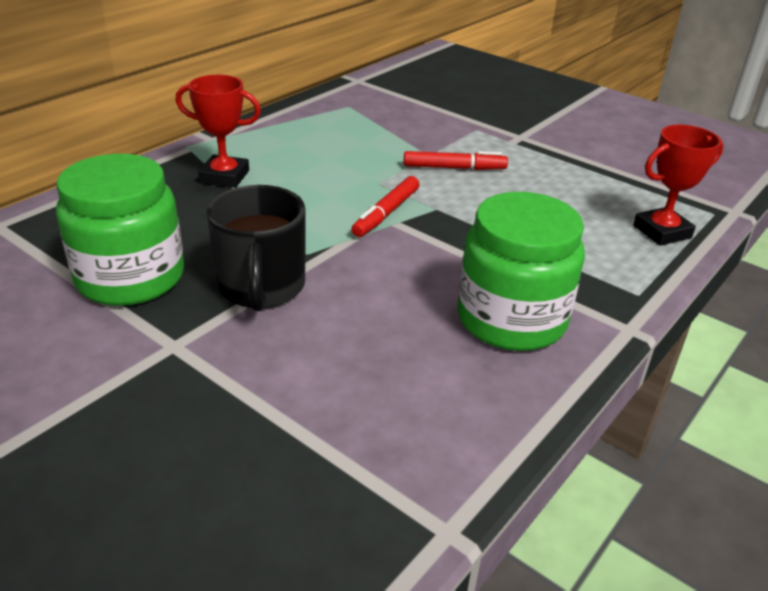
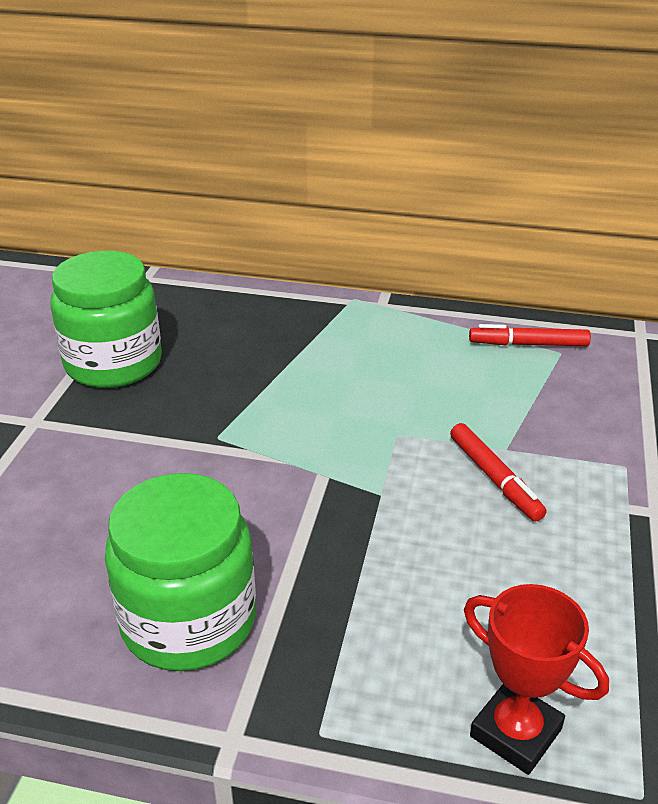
camera: 65 degrees right, 0 degrees up
red trophy [176,75,261,188] -> none
black mug [207,185,305,311] -> none
red marker [351,176,420,237] -> red marker moved to [469,324,591,346]

